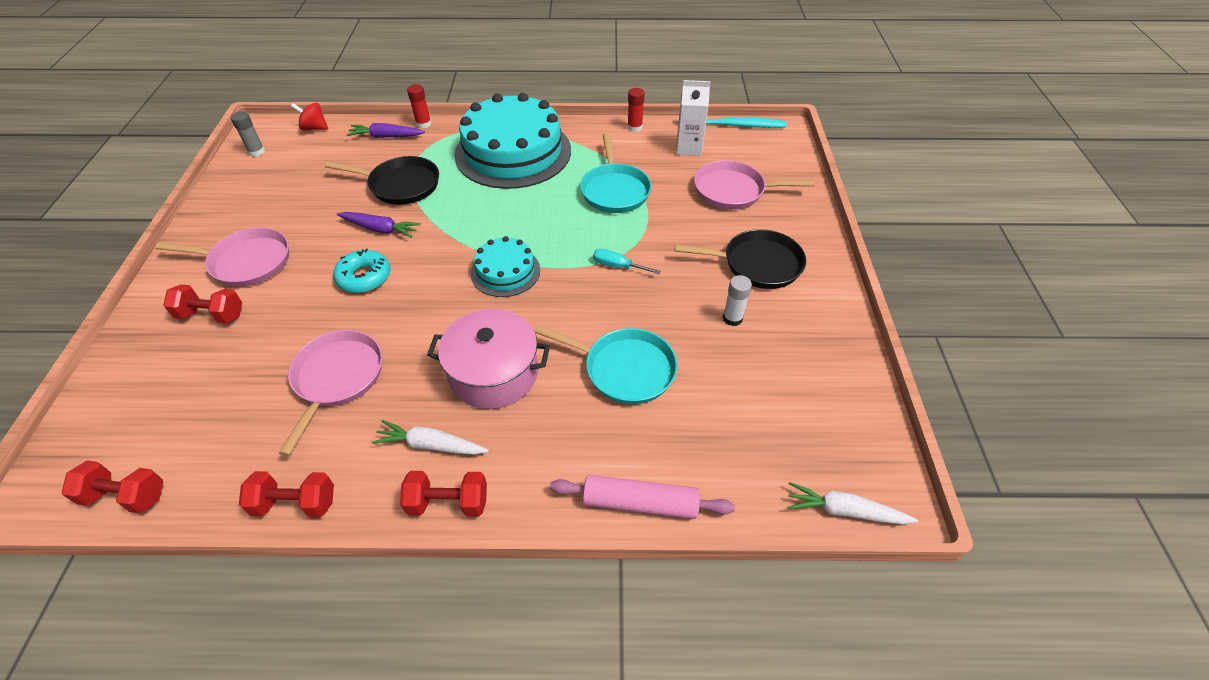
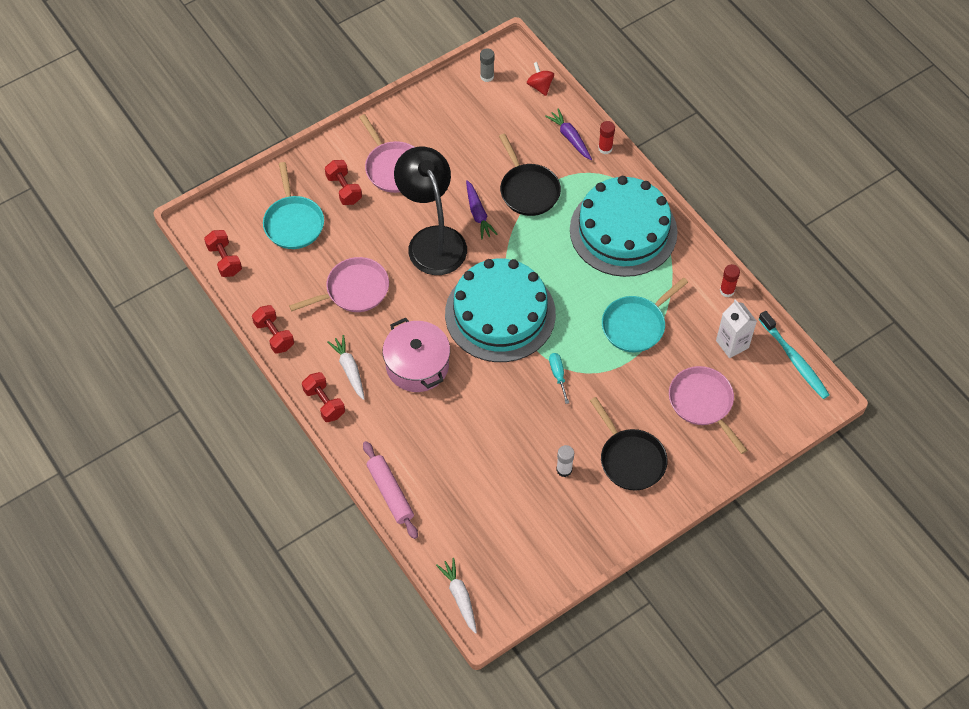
camera: 55 degrees right, 10 degrees up
turquoise donut [333,249,390,293] -> black lamp [394,147,467,275]
turquoise cake [471,236,540,297] -> turquoise cake [445,259,556,362], size x2.01
turquoise pan [535,325,678,404] -> turquoise pan moved to [263,162,324,249]

